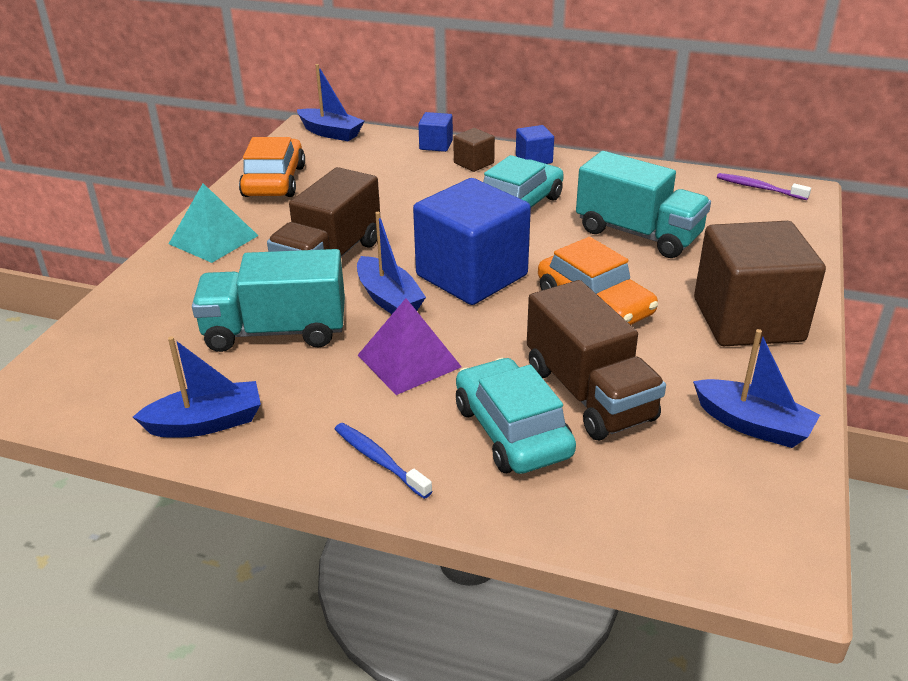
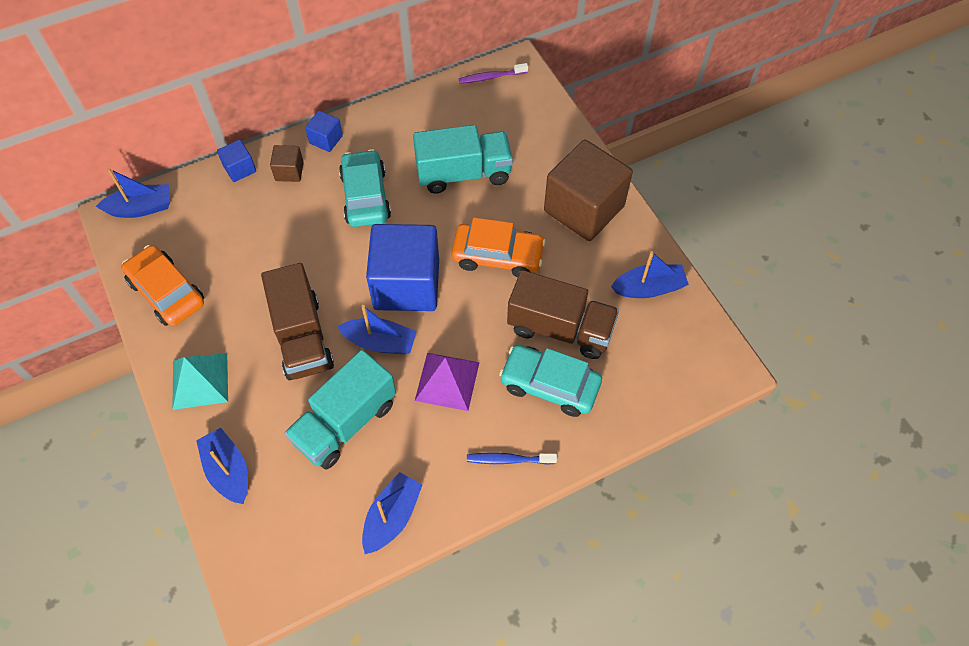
camera: 45 degrees left, 25 degrees up
none -> blue boat [196,428,248,504]

